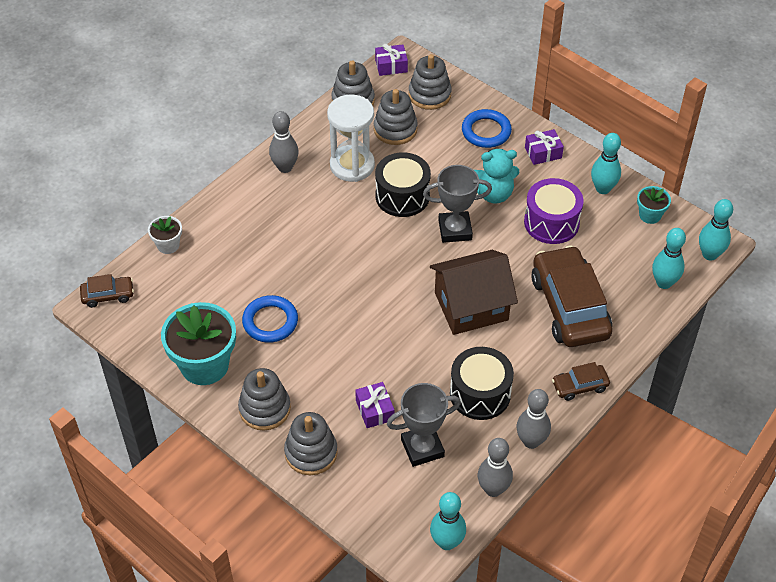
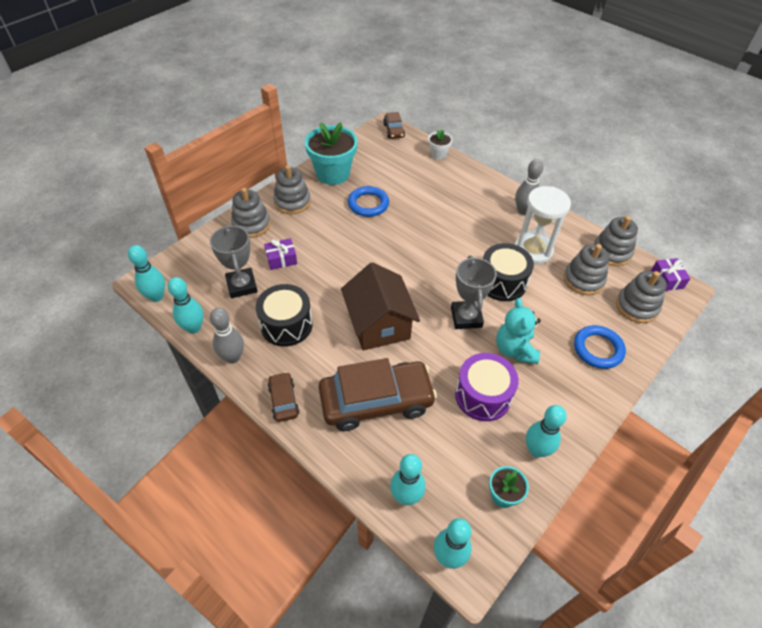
camera: 90 degrees right, 0 degrees up
grey bowling pin [478,438,513,497] -> turquoise bowling pin [168,277,204,334]
purple gift [525,129,564,165] -> none

